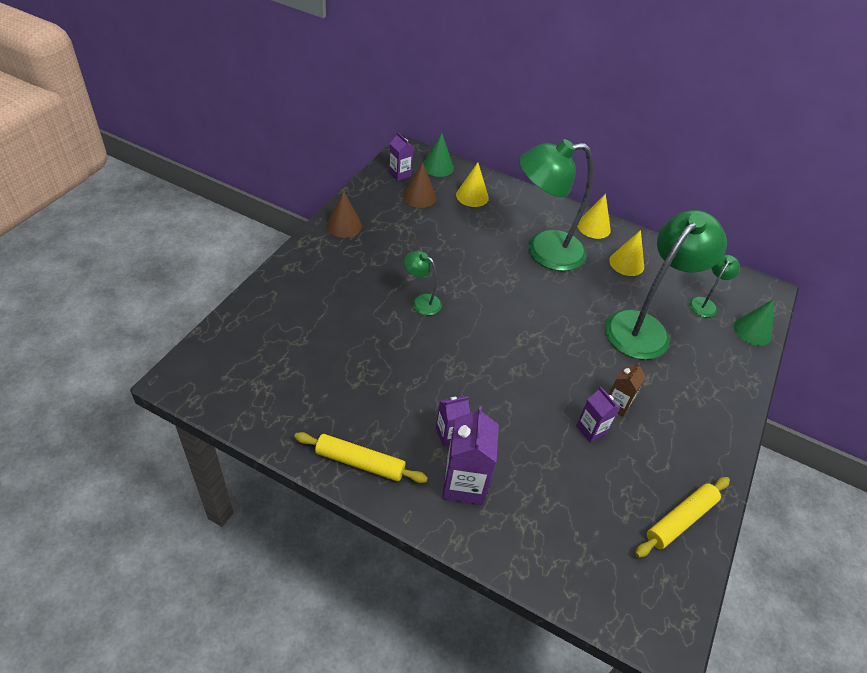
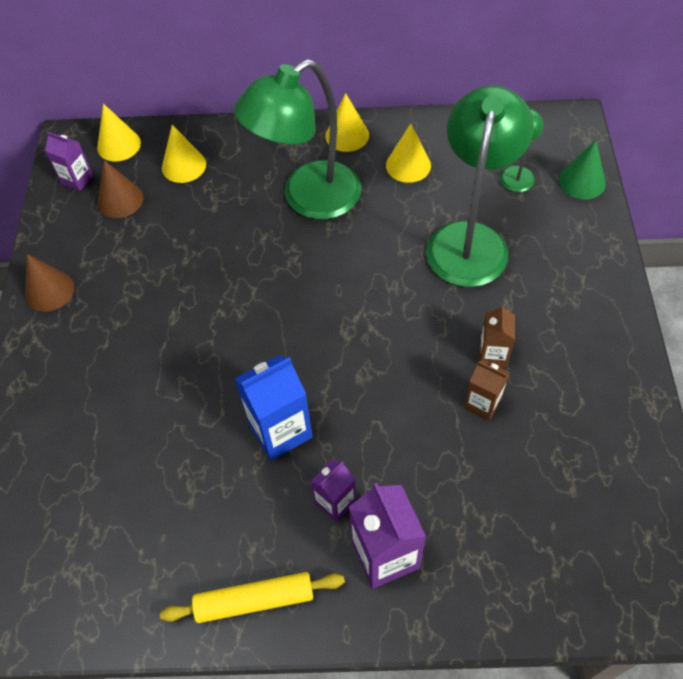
camera: 20 degrees left, 10 degrees up
green lamp [404,251,442,315] -> none
green cone [423,133,454,177] -> yellow cone [97,104,141,162]
purple carton [576,387,620,442] -> brown carton [464,359,510,420]
yellow rolling pin [635,477,730,558] -> none
none -> blue carton [235,355,312,460]

